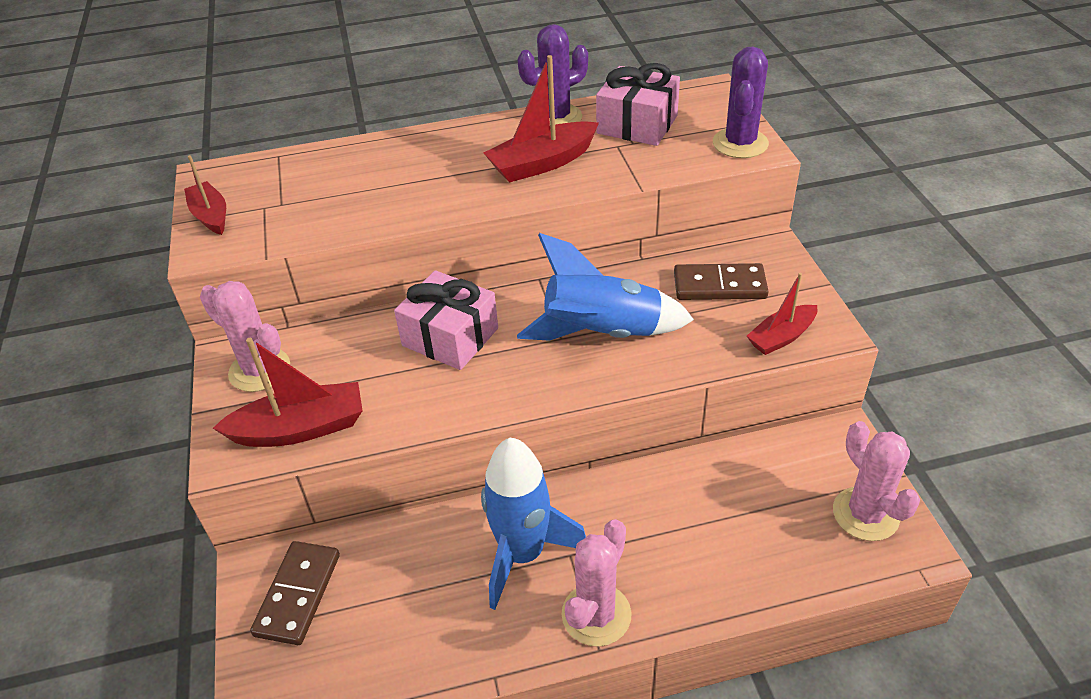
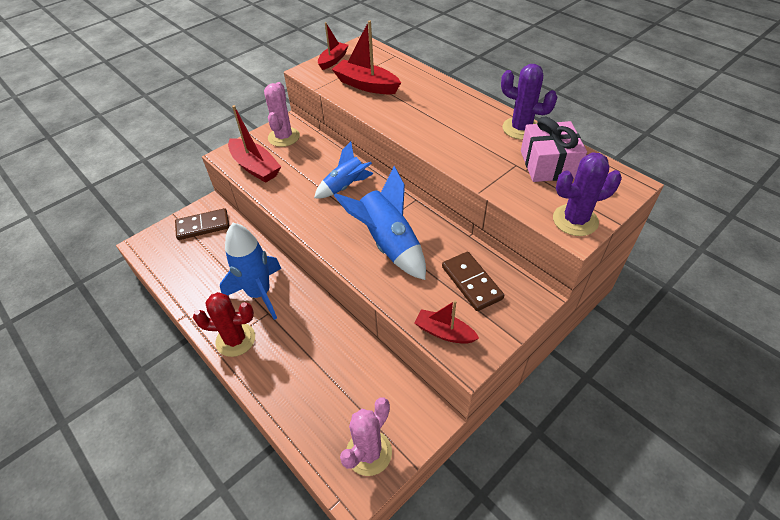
camera: 60 degrees right, 5 degrees up
pink gift [394,270,498,370] -> blue rocket [314,141,374,198]
red boat [483,55,599,183] -> red boat moved to [332,20,401,94]
pink cactus [562,519,632,647] -> red cactus [193,292,255,357]

